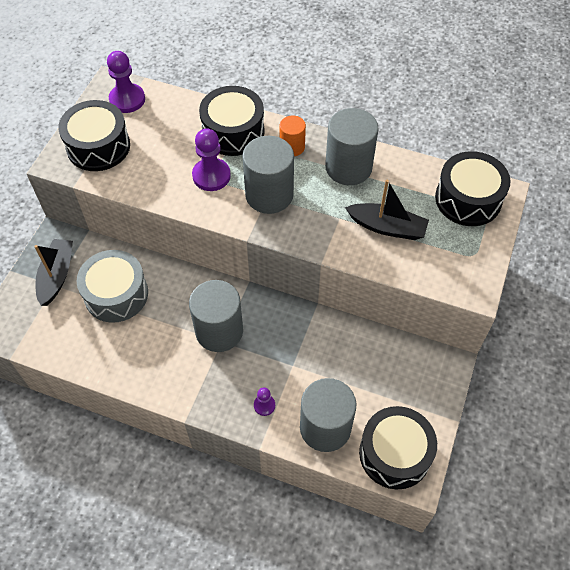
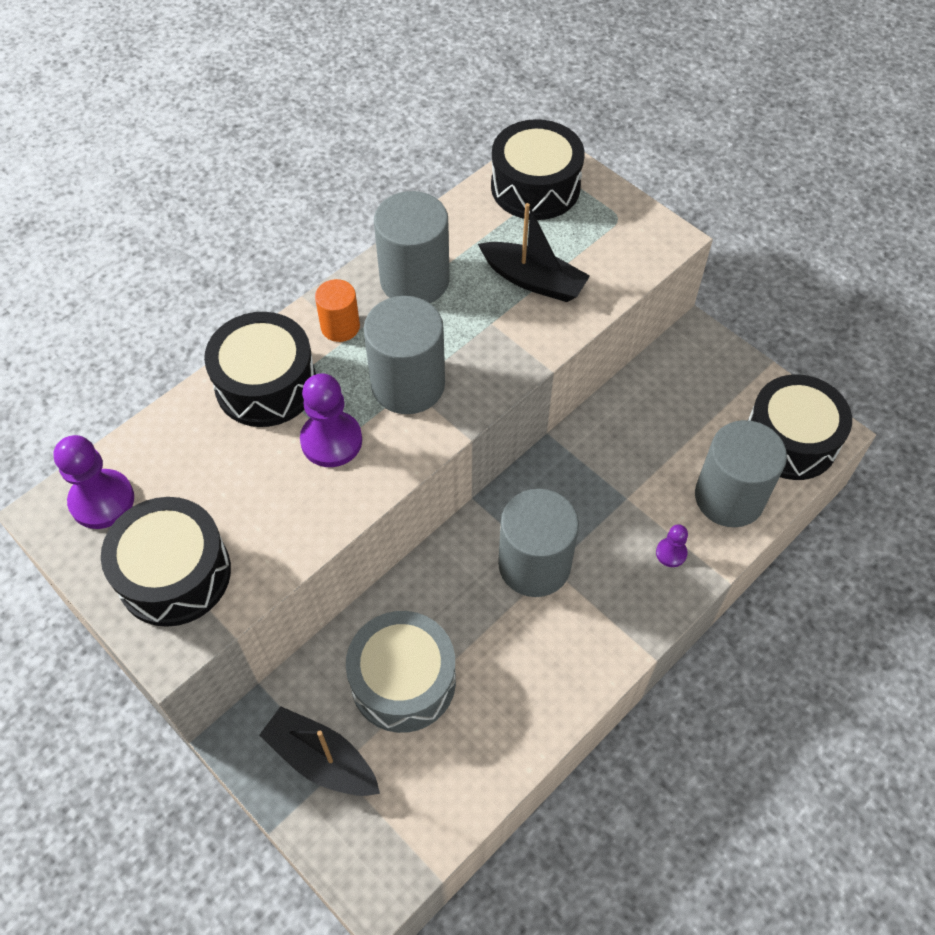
camera: 65 degrees left, 0 degrees up
black boat [345,179,429,240] -> black boat turned 75 degrees clockwise [478,203,590,302]

